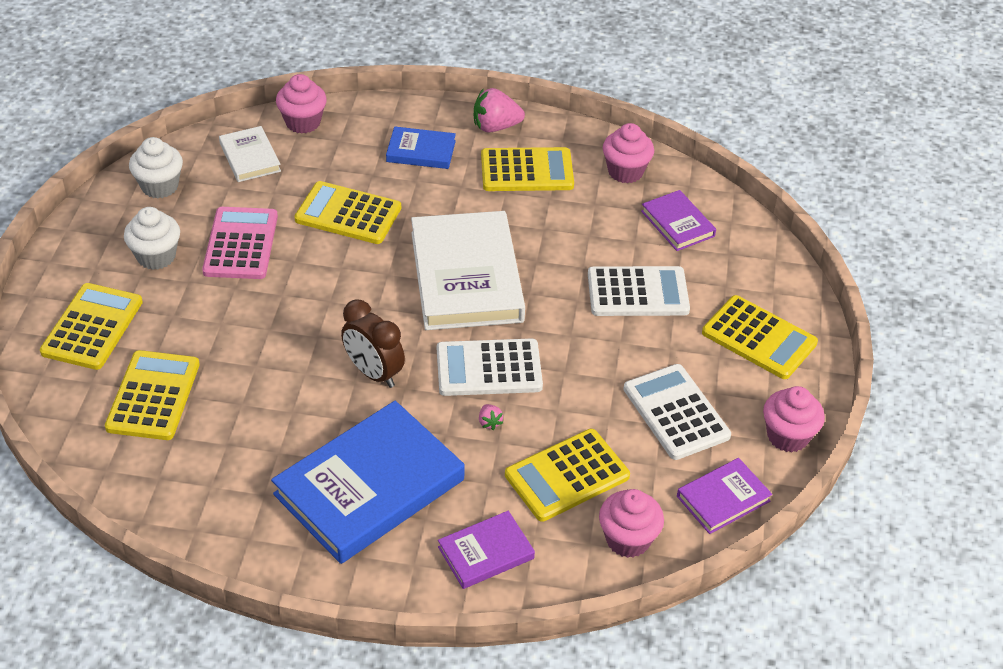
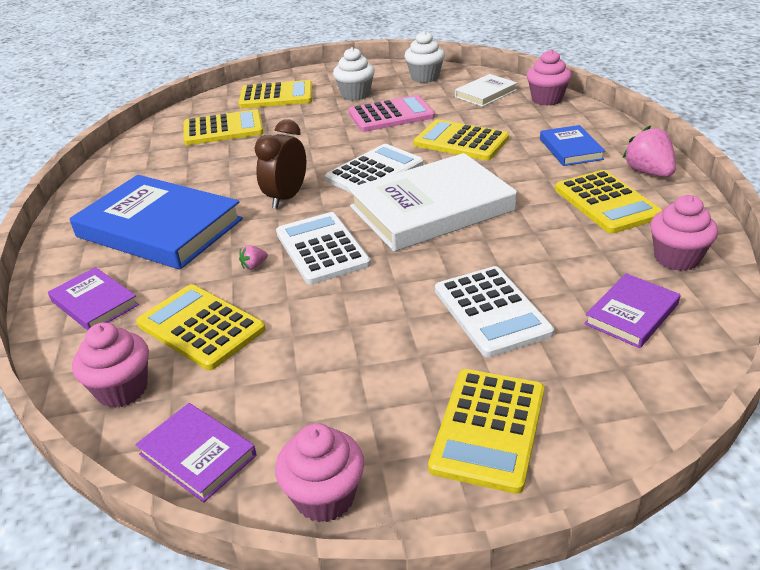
camera: 75 degrees right, 10 degrees down
yellow calculator [294,181,401,244] -> yellow calculator turned 60 degrees counterclockwise [413,119,509,160]
white calculator [623,364,731,460] -> white calculator moved to [325,144,424,193]

